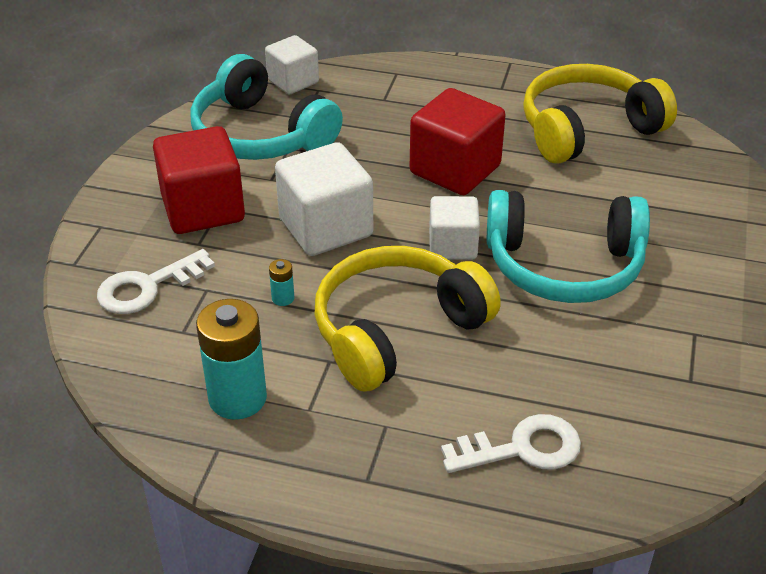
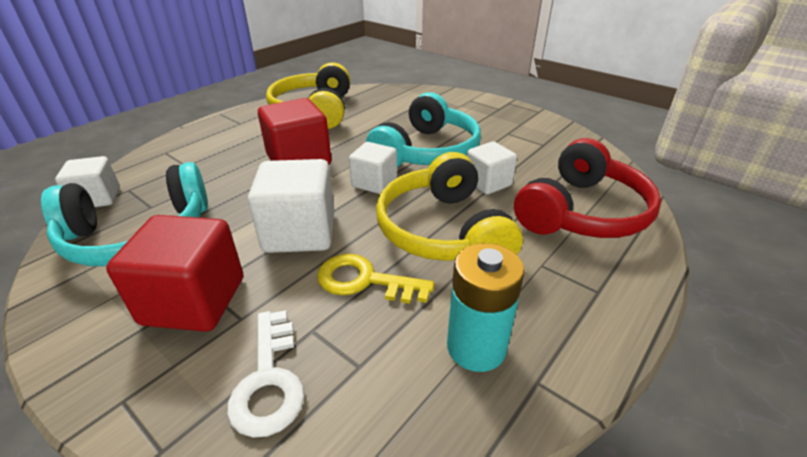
camera: 65 degrees left, 5 degrees down
turquoise battery [269,259,294,306] -> yellow key [317,254,435,304]
white key [441,414,581,473] -> red headphones [514,138,661,238]
none -> white cube [467,142,517,195]

